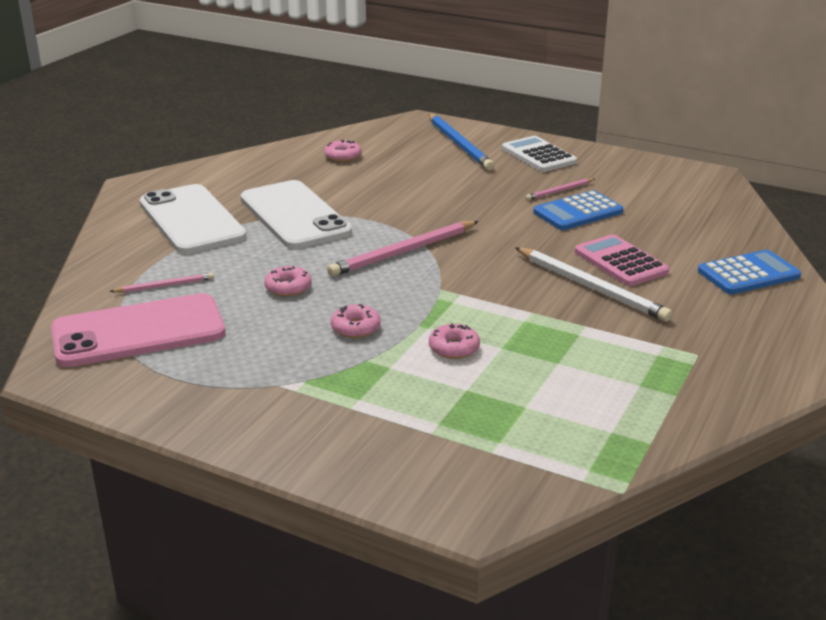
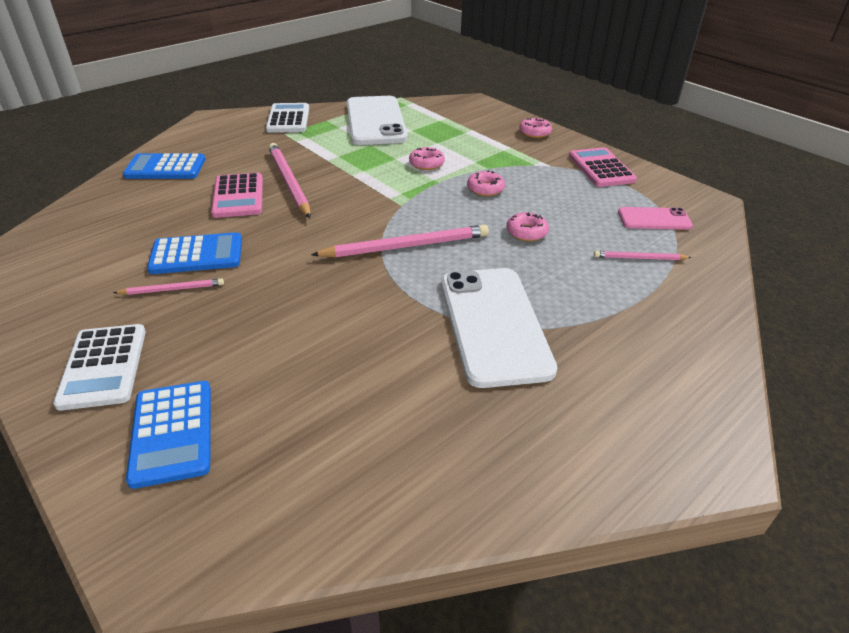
camera: 160 degrees left, 10 degrees up
pink phone [51,293,225,367] -> pink phone [618,207,693,230], size x0.51
white phone [140,184,247,254] -> white phone moved to [347,96,407,145]
pink donut [324,139,361,162] -> pink donut moved to [519,118,552,138]
blue pencil [429,114,494,170] -> blue calculator [126,381,211,489]
white pencil [515,247,672,322] -> pink pencil [268,143,311,218]
none -> white calculator [266,103,309,133]
none -> pink calculator [569,147,637,187]

